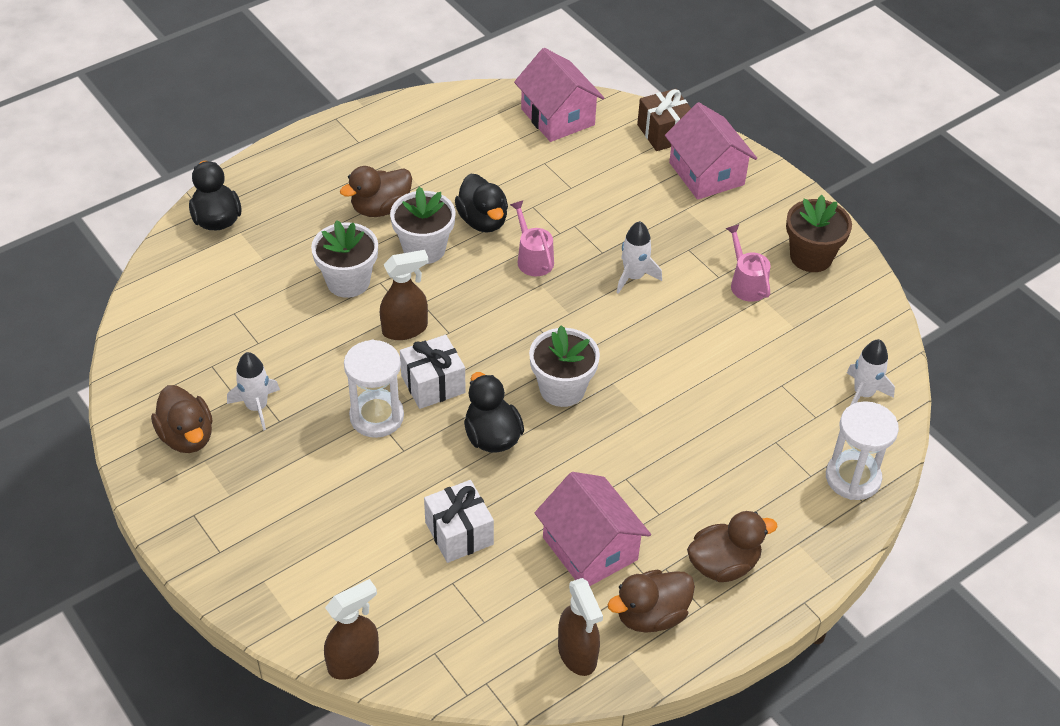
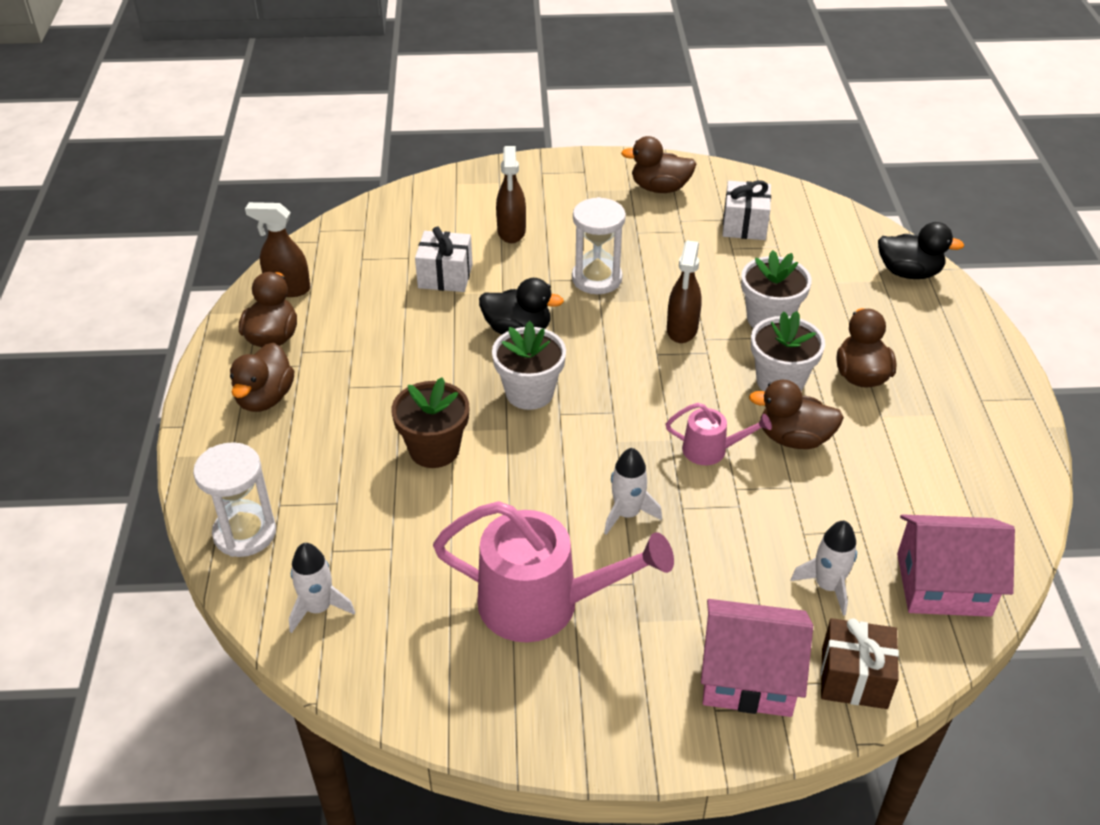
camera: 125 degrees right, 5 degrees down
white rocket [227,352,280,431] -> white rocket moved to [791,521,857,616]
brown spray bottle [324,579,379,680] -> brown spray bottle moved to [496,146,526,243]
white gift [400,335,466,409] -> white gift moved to [722,180,771,240]
black duck [455,173,508,233] -> brown duck [749,380,844,449]
pink house [535,472,651,586] -> none
pink watering can [726,224,771,302] -> pink watering can [433,501,674,642], size x2.03
brown flower pot [786,195,852,272] -> brown flower pot moved to [391,377,469,468]

